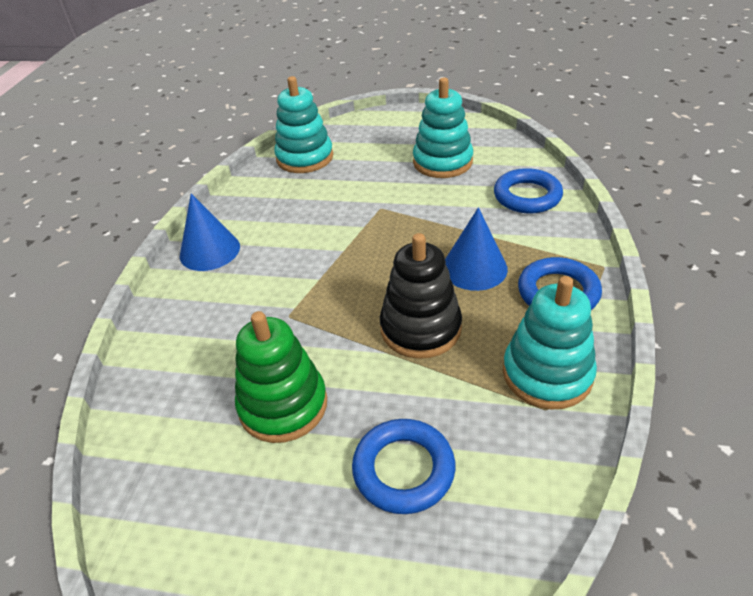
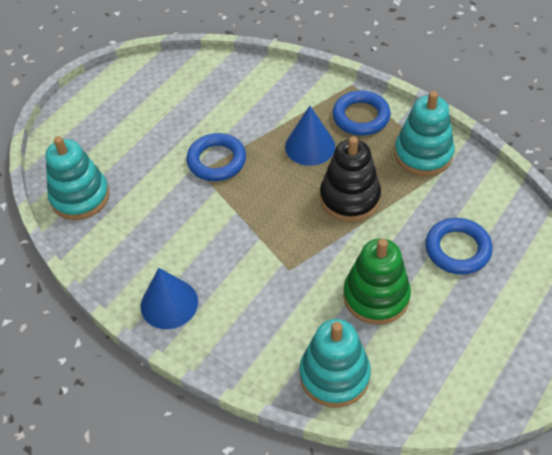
camera: 65 degrees left, 10 degrees up
turquoise stacking toy [413,78,473,178] -> turquoise stacking toy moved to [299,319,371,408]
blue ring [494,168,563,213] -> blue ring moved to [186,133,246,181]

